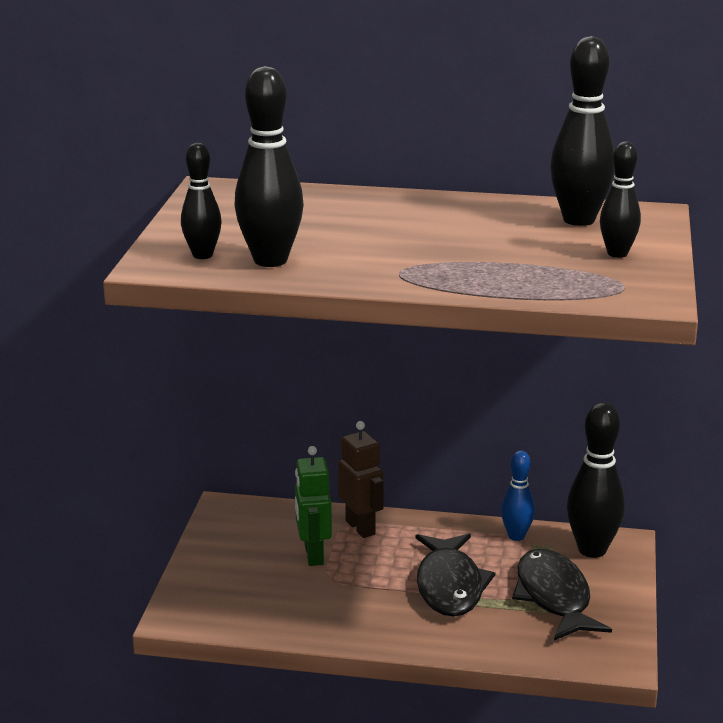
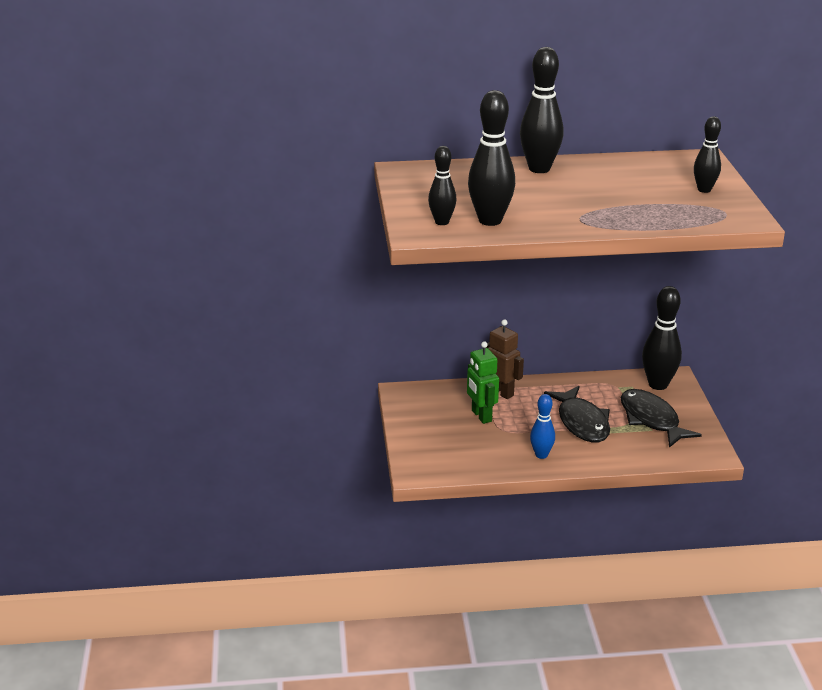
camera: 15 degrees left, 5 degrees up
blue bowling pin [501,450,535,541] -> blue bowling pin moved to [530,394,555,459]
black bowling pin [550,36,615,226] -> black bowling pin moved to [520,47,564,173]

